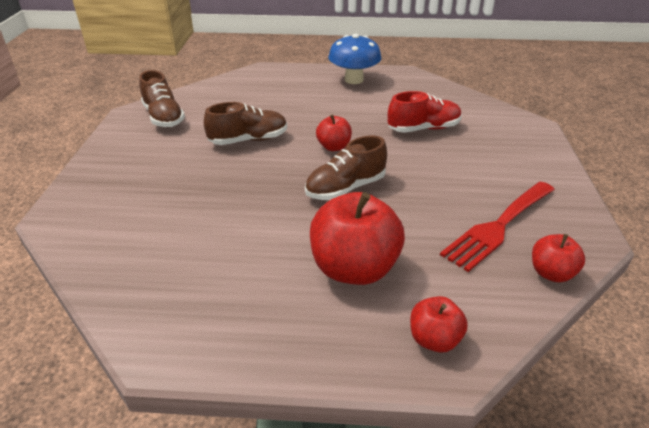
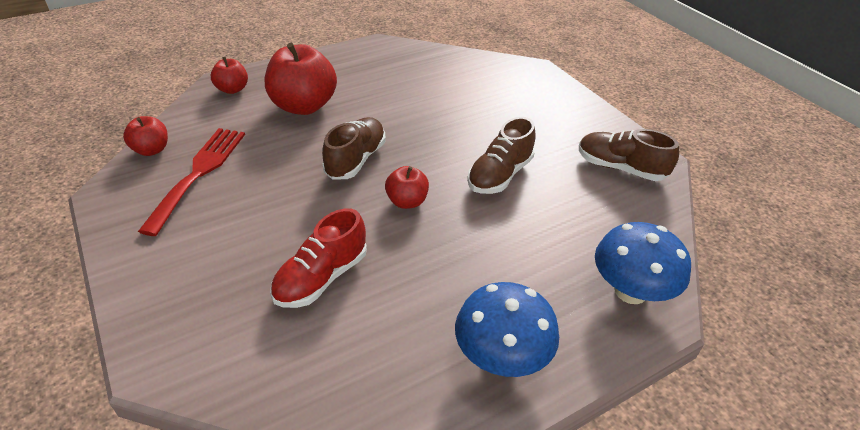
camera: 145 degrees right, 5 degrees up
none -> blue mushroom [595,222,691,304]

